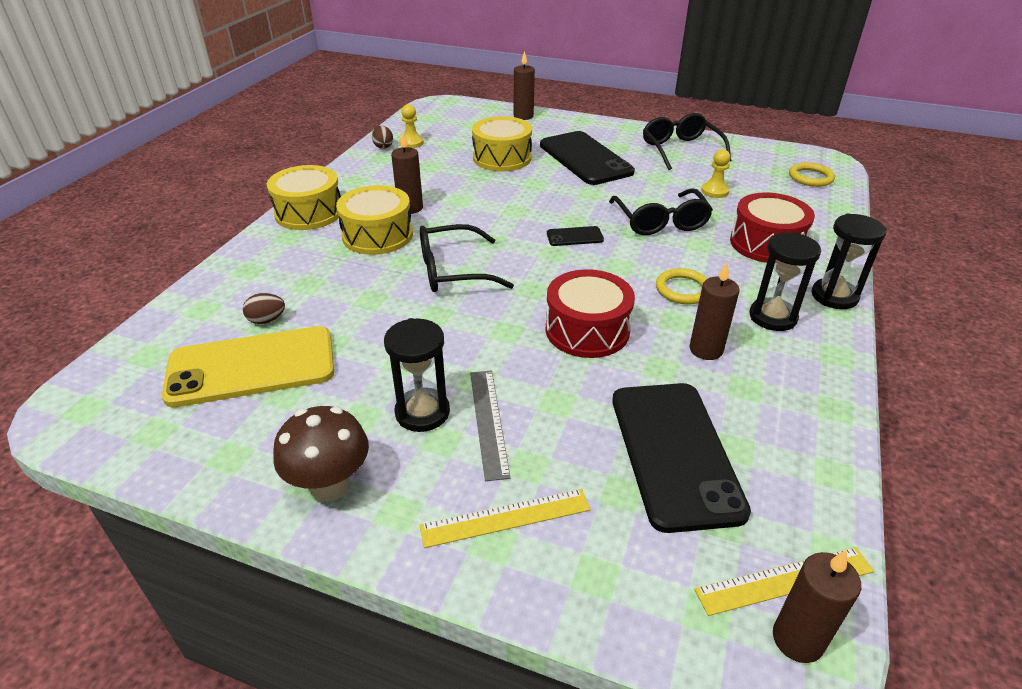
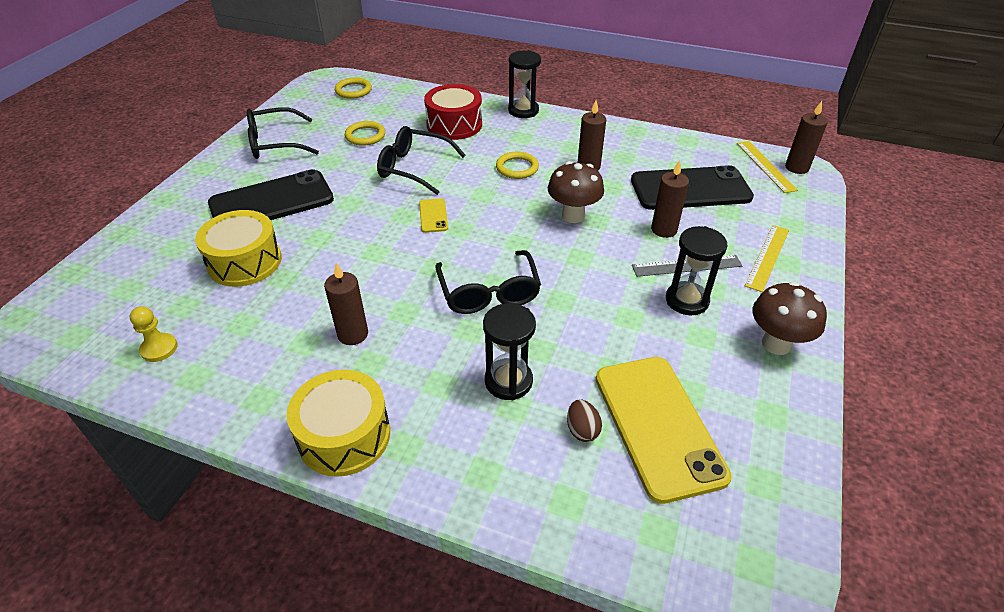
camera: 90 degrees left, 5 degrees up
yellow drum [336,185,413,255] -> none
brown egg [372,125,393,149] -> none
yellow ruler [419,489,591,548] -> yellow ruler turned 45 degrees clockwise [745,225,789,292]
brown candle [514,51,535,120] -> brown candle moved to [651,160,689,238]
red drum [545,269,635,358] -> brown mushroom [548,161,604,223]
black phone [547,226,604,246] -> yellow phone [419,198,448,233]
black glasses [609,188,713,235] -> black glasses turned 150 degrees counterclockwise [377,126,466,195]
yellow pawn [701,149,731,198] -> yellow ring [345,121,385,146]
black hourglass [749,232,821,331] -> black hourglass moved to [483,303,536,400]

